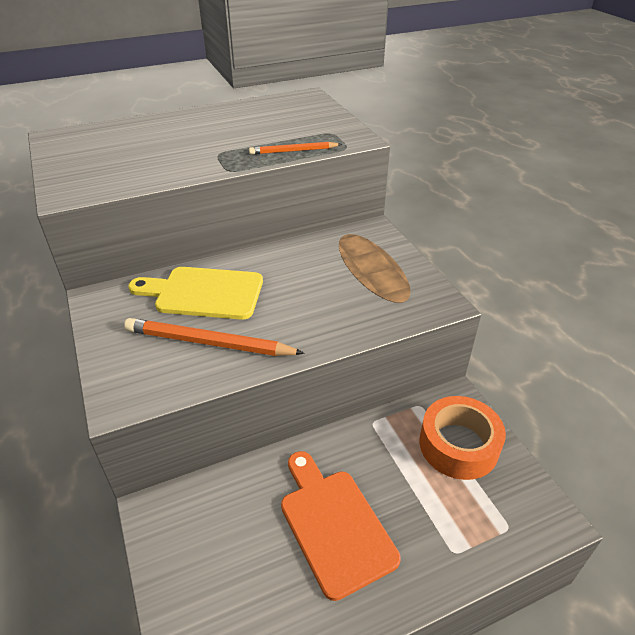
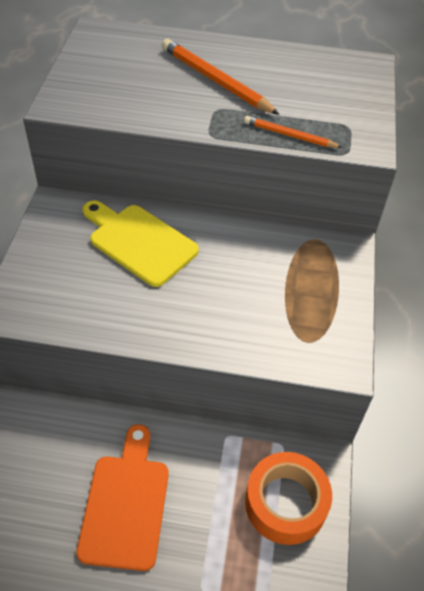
camera: 30 degrees right, 10 degrees up
orange pencil [124,318,305,356] -> orange pencil moved to [162,39,280,115]

